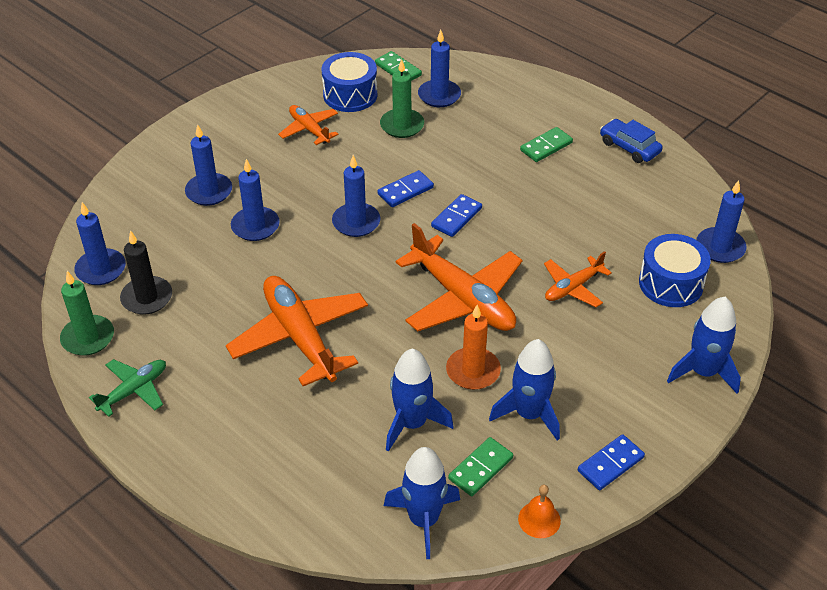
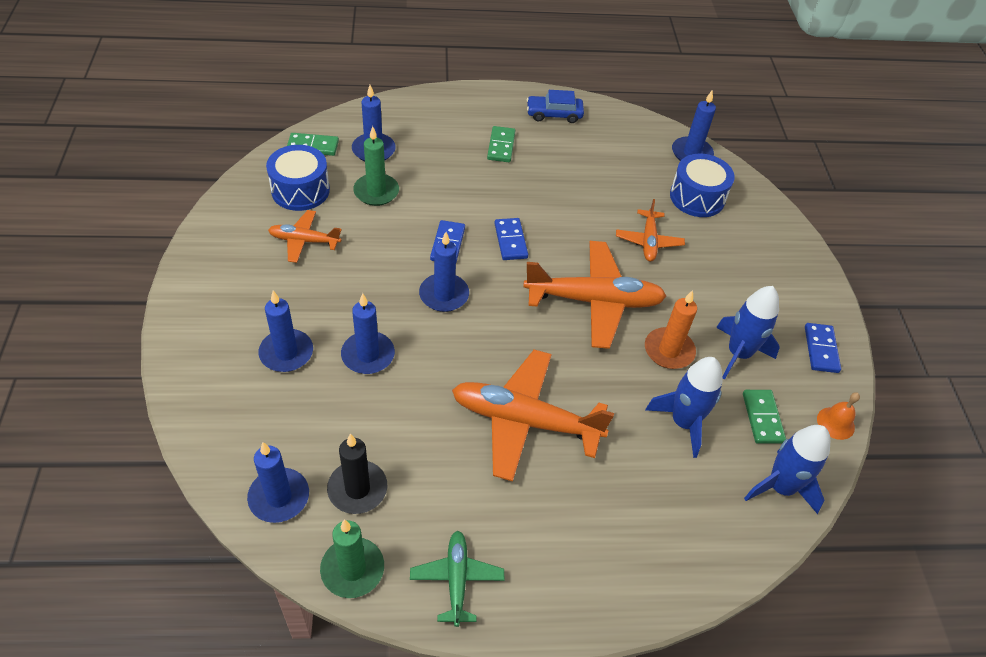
camera: 50 degrees left, 5 degrees up
blue rocket [667,297,741,394] -> none

